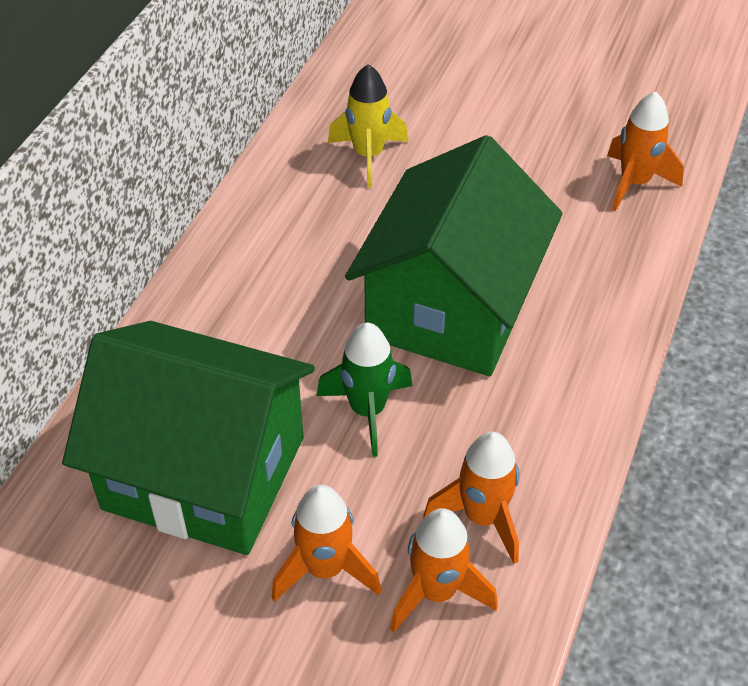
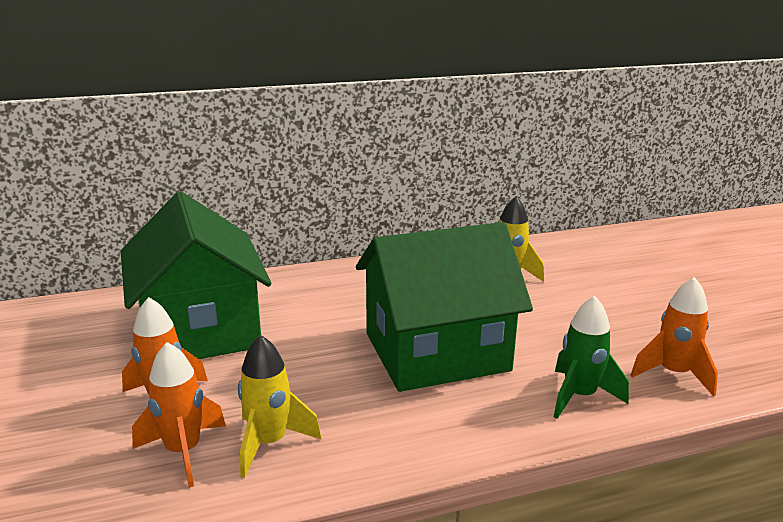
camera: 50 degrees right, 25 degrees down
green rocket [317,323,413,457] -> green rocket moved to [554,296,629,419]
orange rocket [423,432,519,564] -> yellow rocket [238,335,322,478]

